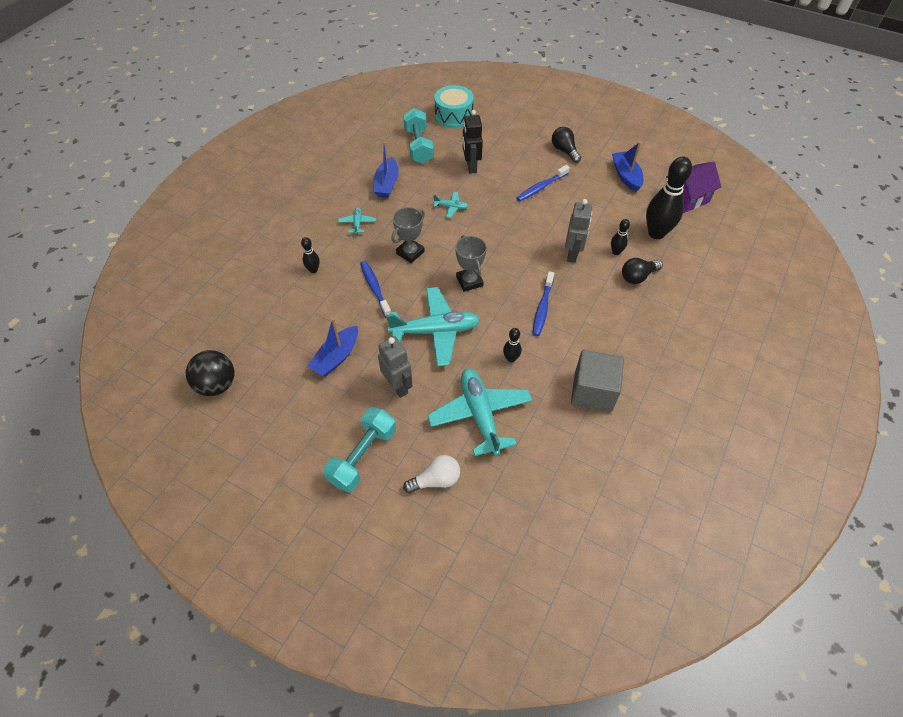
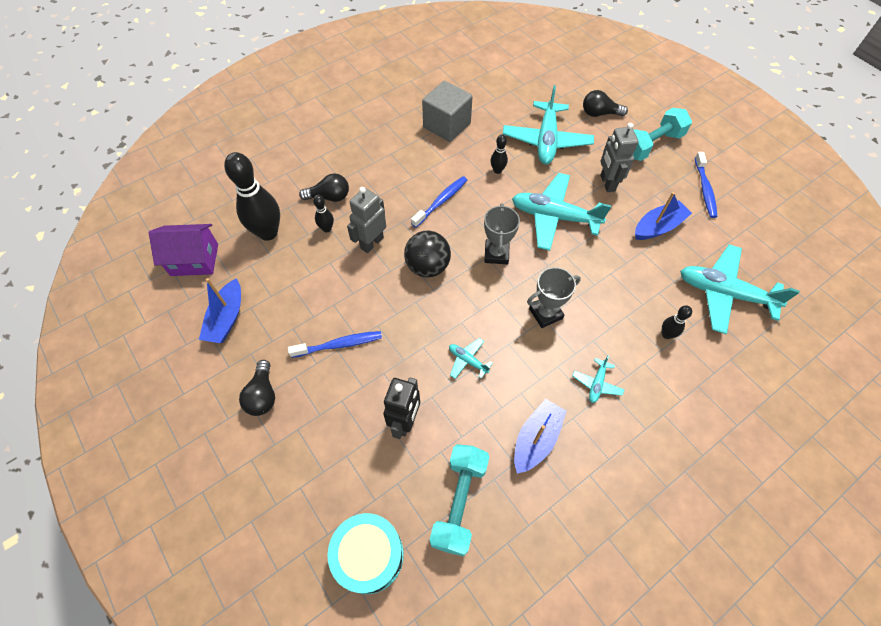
camera: 155 degrees left, 5 degrees up
black ball [186,350,235,396] -> black ball moved to [404,231,451,277]
blue toothbrush [360,261,391,317] -> blue toothbrush moved to [695,152,717,218]
white light bulb [403,455,460,494] -> black light bulb [583,90,628,117]
none -> turquoise plane [680,244,800,334]

